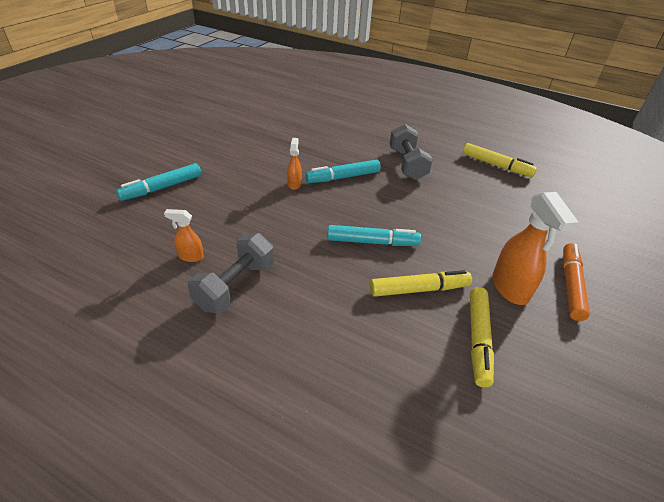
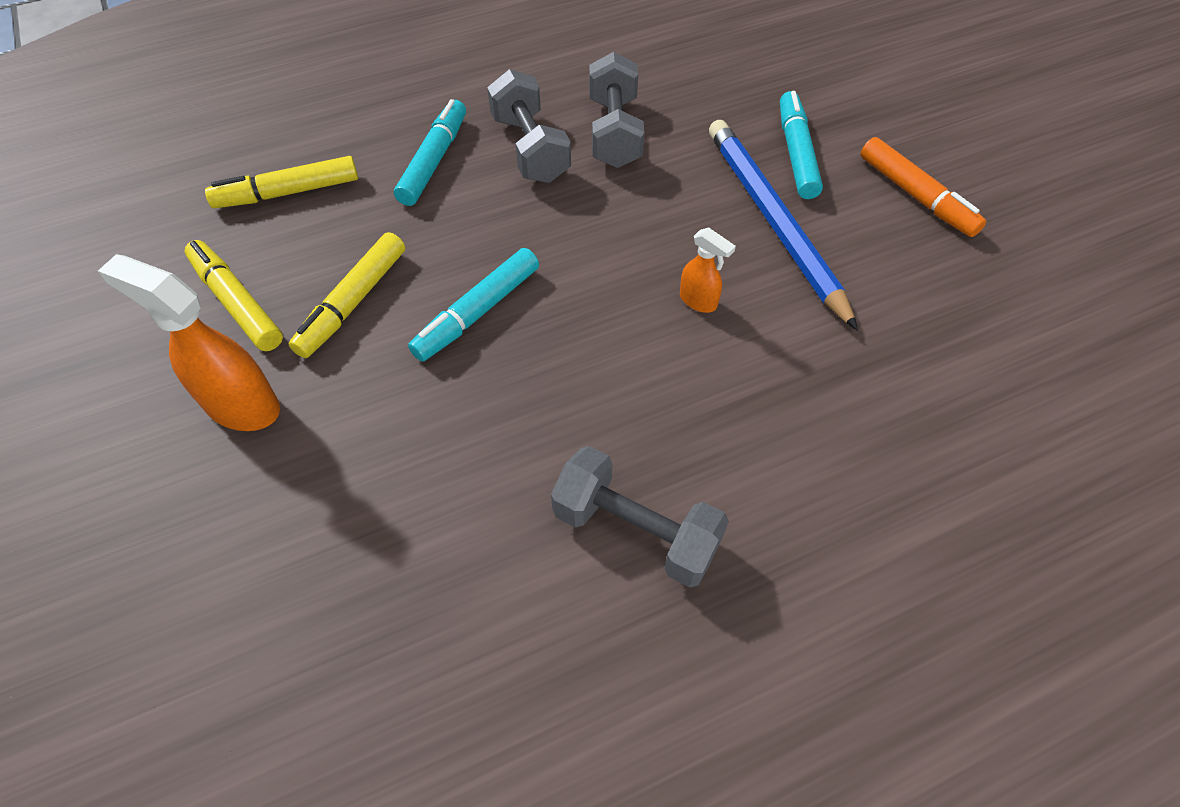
camera: 130 degrees right, 15 degrees up
orange spray bottle [164,209,204,262] -> grey dumbbell [589,52,645,168]
turquoise marker [305,159,381,183] -> turquoise marker moved to [394,99,466,206]
yellow marker [463,143,537,177] -> yellow marker moved to [205,156,358,208]
orange marker [563,243,590,321] -> orange marker moved to [860,137,986,237]
none -> blue pencil [709,120,858,331]

